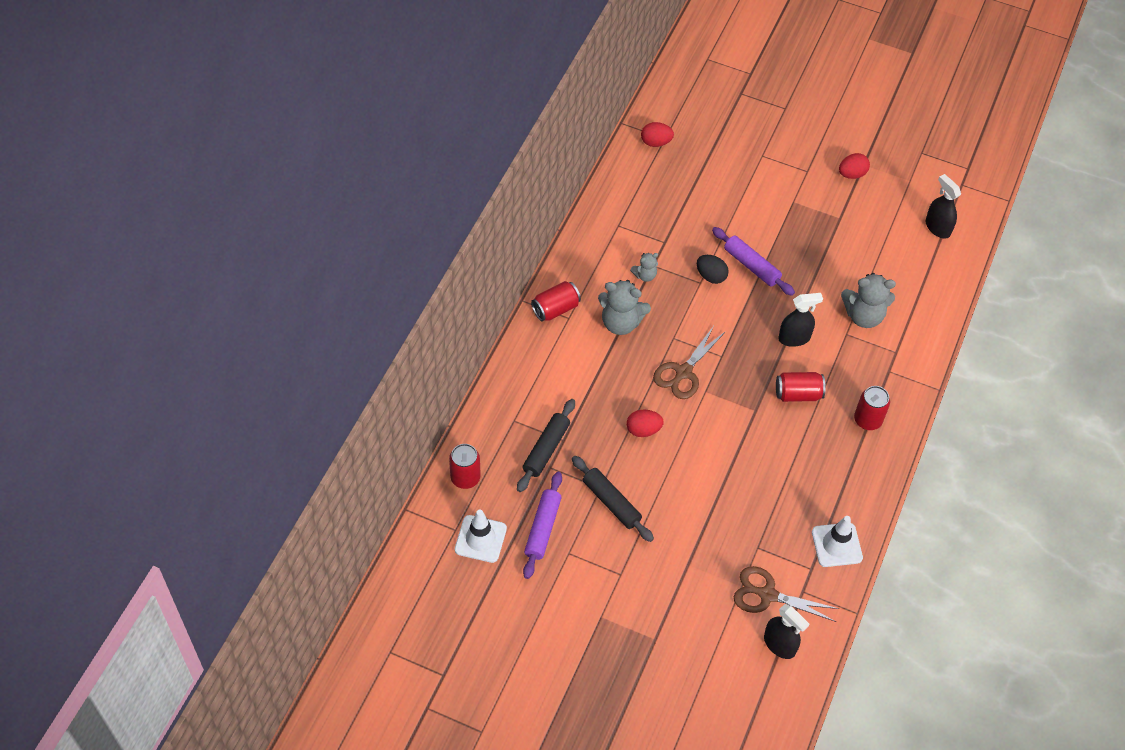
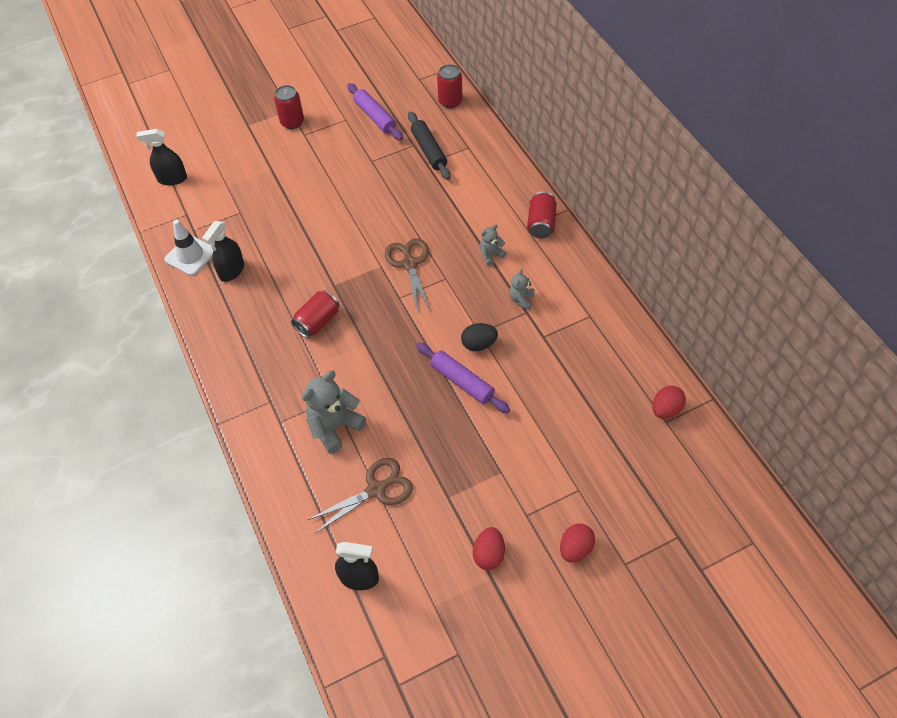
camera: 135 degrees right, 0 degrees up
white traffic cone [455,509,507,563] -> none
black rolling pin [572,456,654,542] -> none
grey teddy bear [598,280,651,335] -> grey teddy bear [480,224,507,266], size x0.53
red egg [627,409,664,437] -> red egg moved to [560,524,595,563]
purple rolling pin [712,227,795,296] -> purple rolling pin turned 45 degrees clockwise [416,343,510,413]
brown scissors [734,566,839,622] -> brown scissors moved to [308,458,413,534]
black spray bottle [778,293,823,347] -> black spray bottle moved to [202,221,244,282]
red can [854,386,890,430] -> red can moved to [274,85,304,129]

